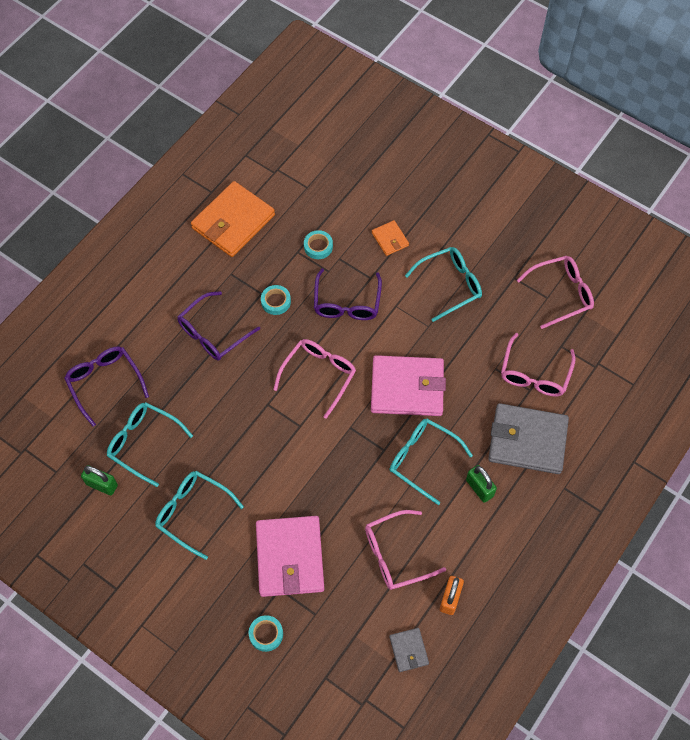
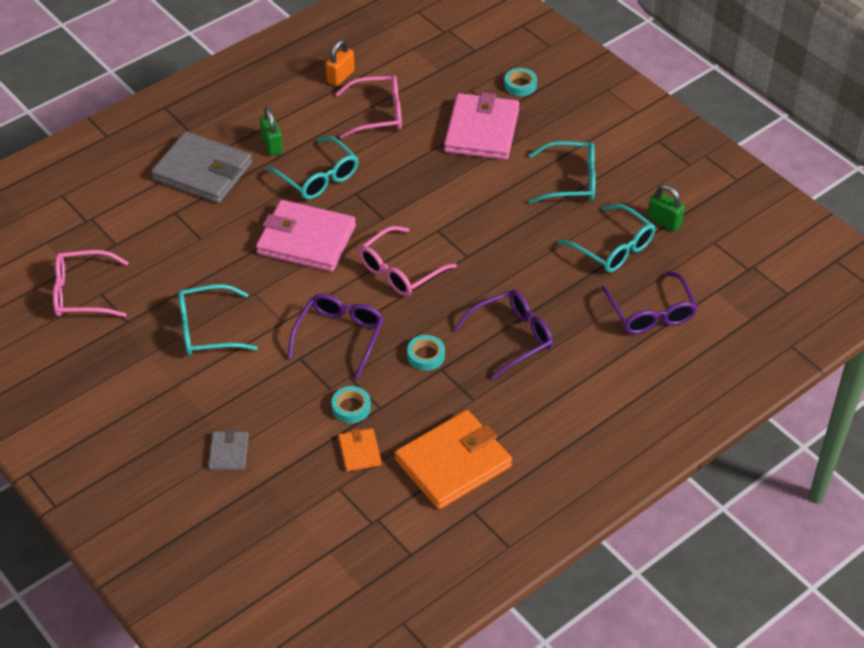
camera: 165 degrees left, 15 degrees down
turquoise glasses [155,471,244,560] -> turquoise glasses turned 45 degrees counterclockwise [529,141,595,204]
orange wallet [372,220,409,256] -> orange wallet moved to [338,428,382,472]
grey wallet [389,628,429,672] -> grey wallet moved to [208,430,249,470]
pink glasses [501,333,576,397] -> none

